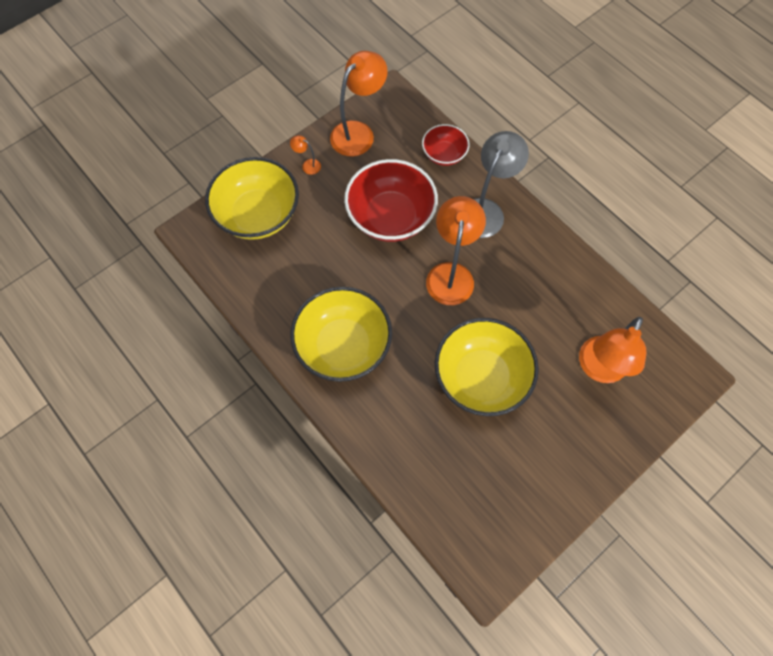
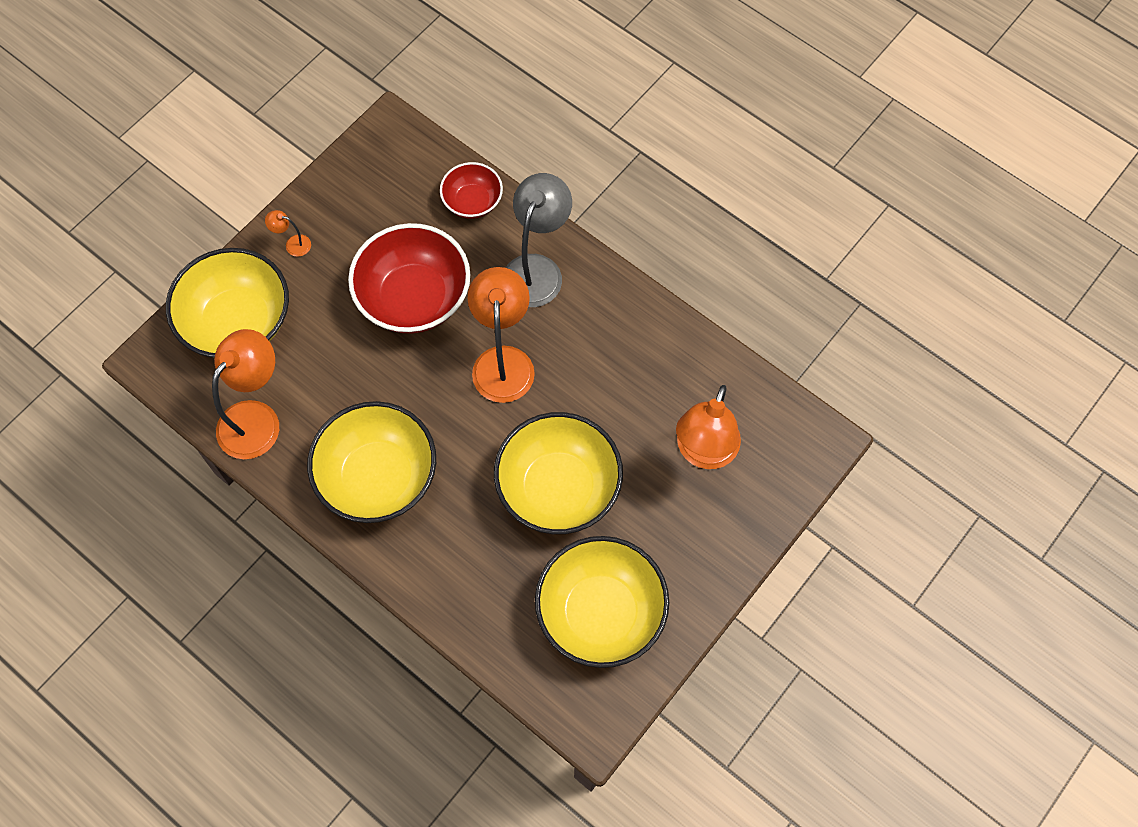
camera: 10 degrees left, 0 degrees up
orange lamp [330,51,388,157] -> orange lamp moved to [212,329,279,459]
none -> yellow bowl [535,536,669,668]

